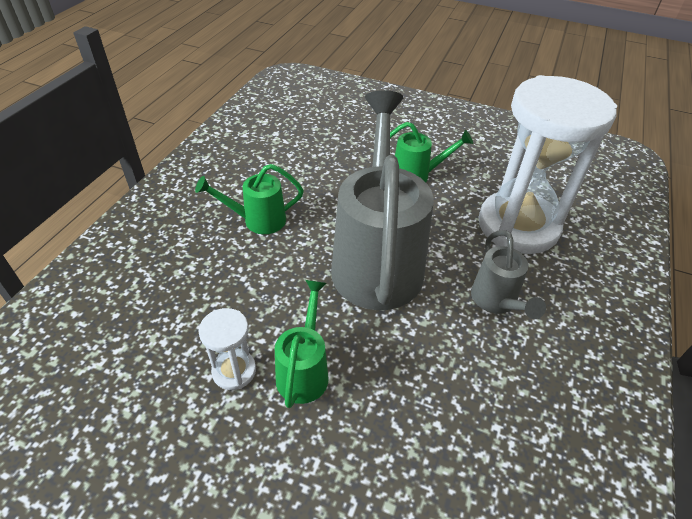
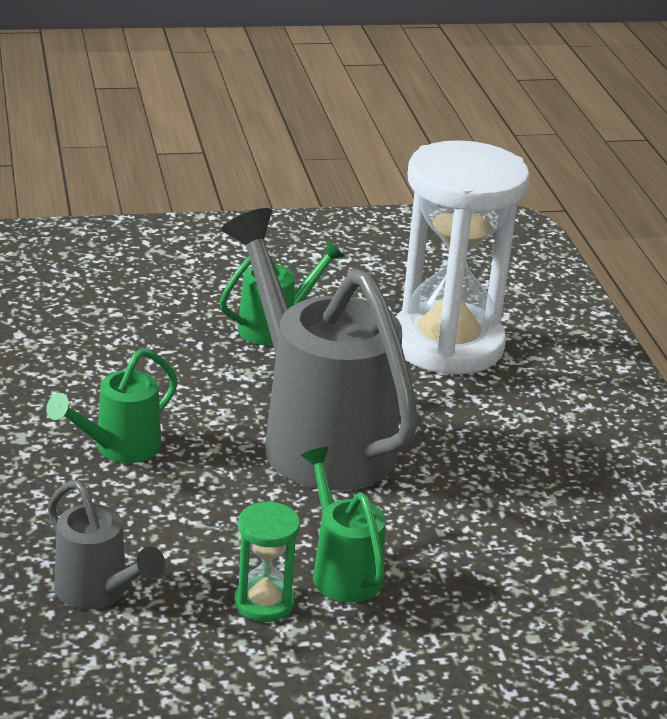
camera: 35 degrees left, 15 degrees down
white hourglass [199,308,256,390] -> green hourglass [234,501,300,622]
grey watering can [471,230,546,319] -> grey watering can moved to [48,480,165,610]

